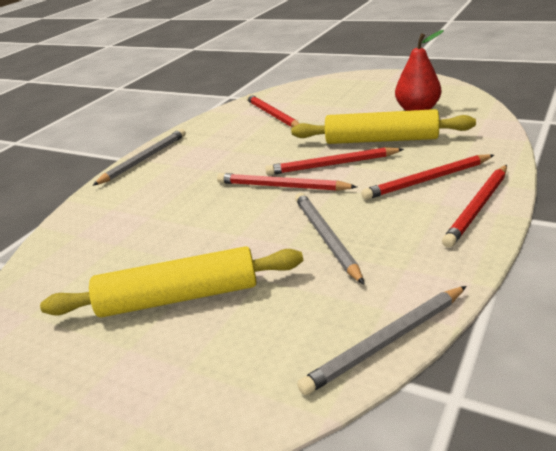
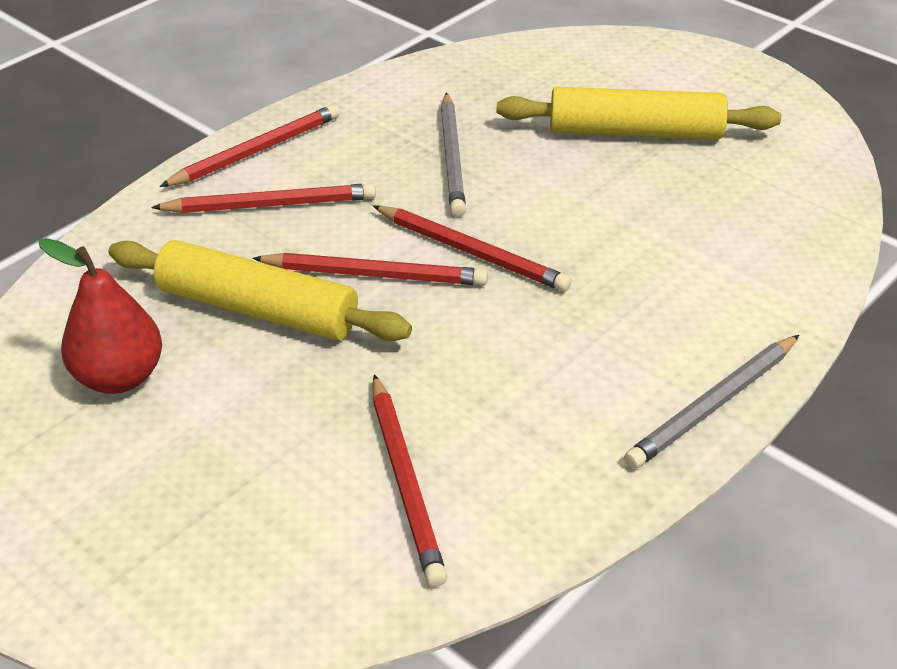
camera: 170 degrees left, 10 degrees up
grey pencil [297,286,466,395] -> none

